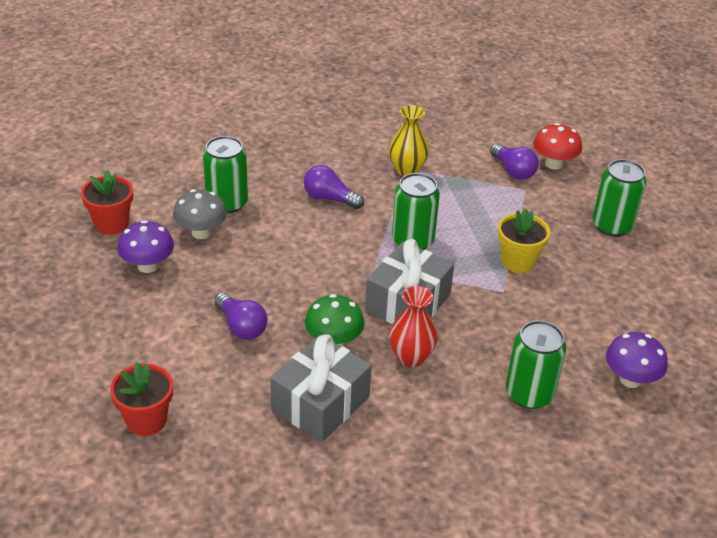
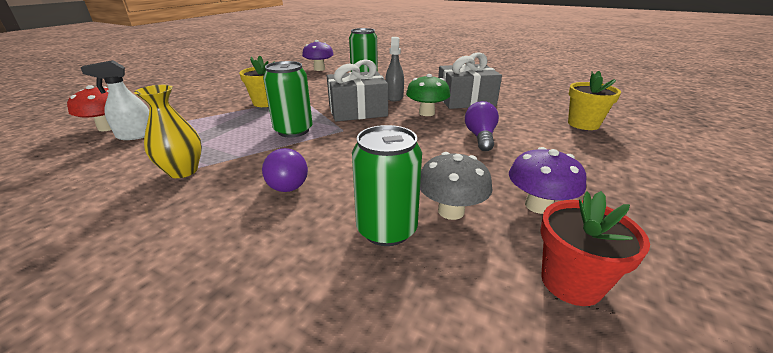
camera: 135 degrees left, 10 degrees down
red flower pot [110,362,173,436] -> yellow flower pot [568,71,621,130]
red vase [389,286,438,367] -> grey spray bottle [385,37,404,102]
purple light bulb [490,143,539,180] -> white spray bottle [81,60,149,140]
green can [593,159,646,237] -> none

